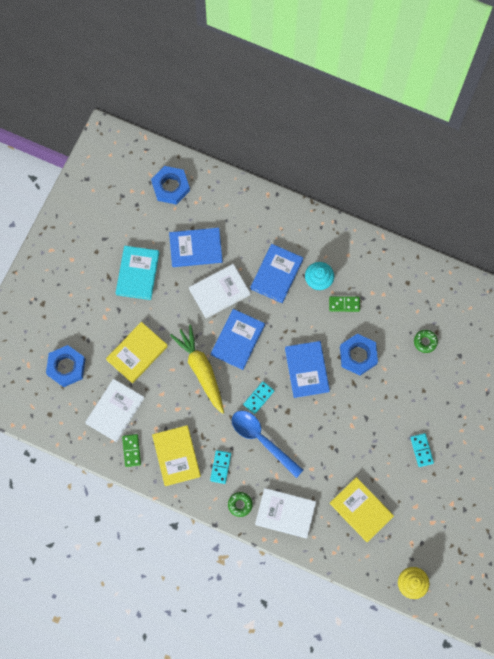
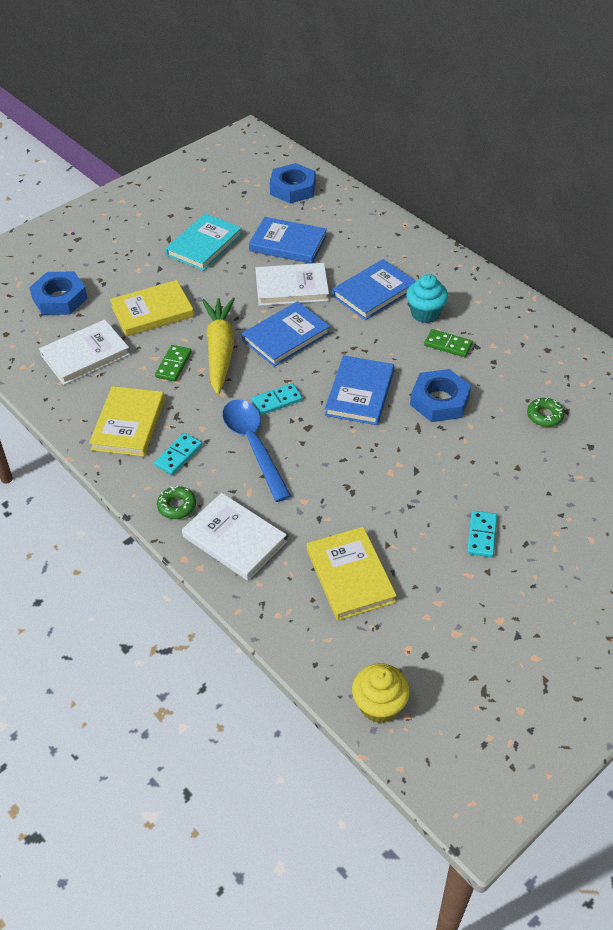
camera: 25 degrees right, 25 degrees down
green domino [122,434,141,467] -> green domino moved to [155,345,192,382]

